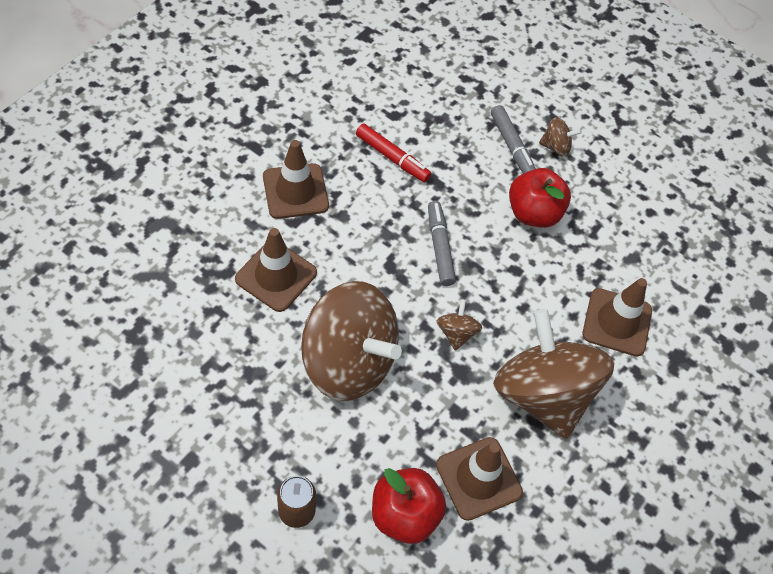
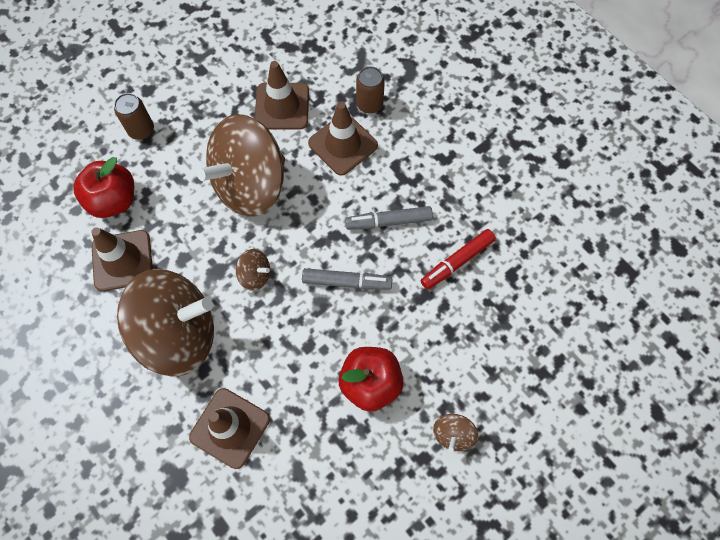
camera: 110 degrees right, 10 degrees up
brown traffic cone [263,140,329,219] -> brown traffic cone moved to [255,61,309,130]
grey marker [491,105,536,173] -> grey marker moved to [345,206,433,230]
none -> brown can [356,66,385,114]

